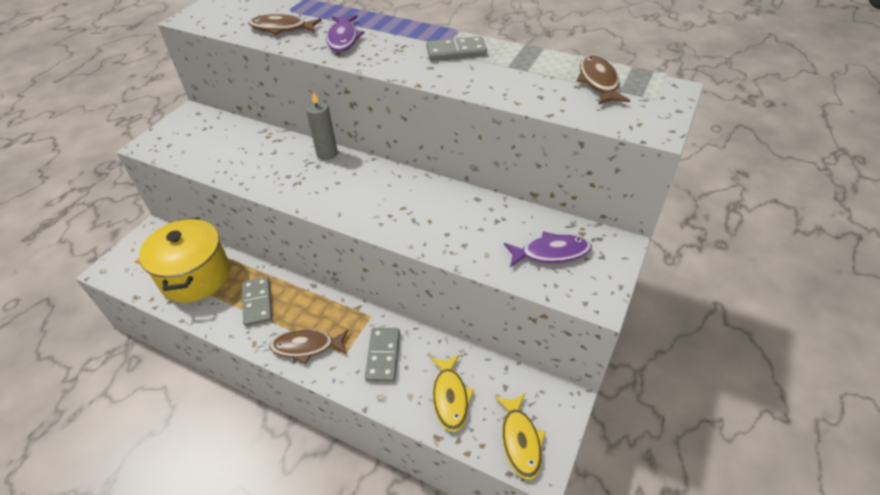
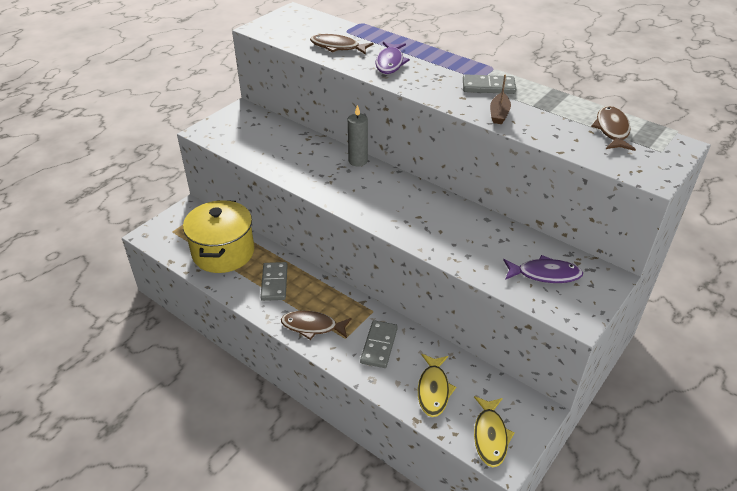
camera: 10 degrees right, 5 degrees down
none -> brown boat [490,74,511,124]

